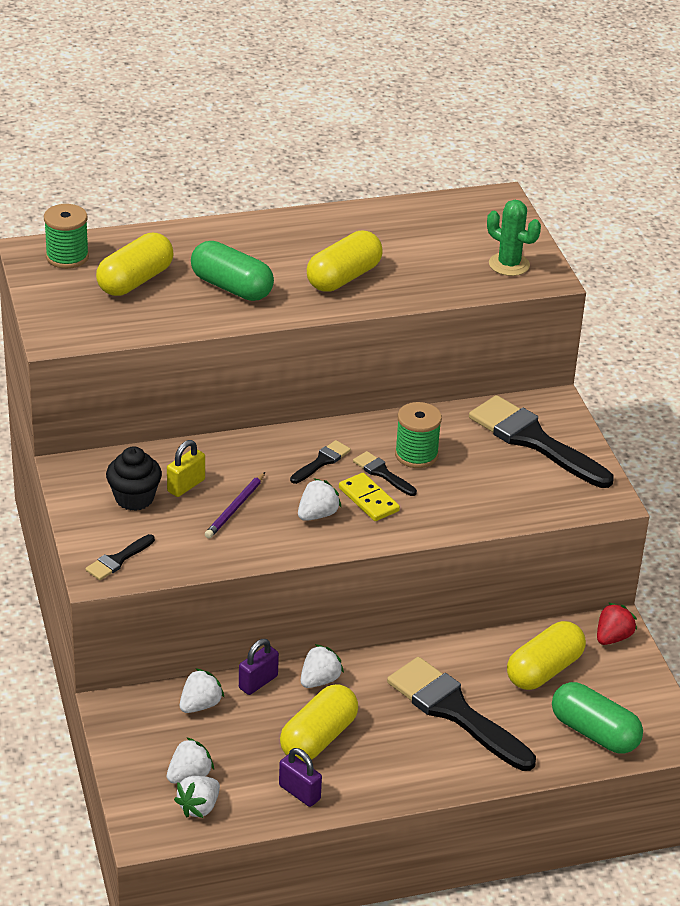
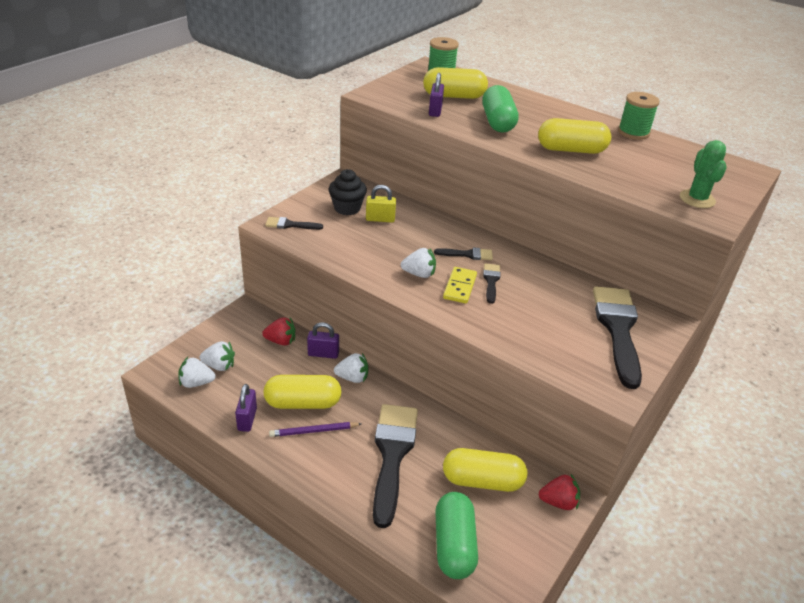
camera: 50 degrees right, 0 degrees up
white strawberry [180,668,225,713] -> red strawberry [262,317,295,346]
purple pencil [205,472,265,538] -> purple pencil moved to [269,422,361,437]
green spool [395,402,442,468] -> green spool moved to [618,92,660,140]
none -> purple padlock [429,73,444,117]

